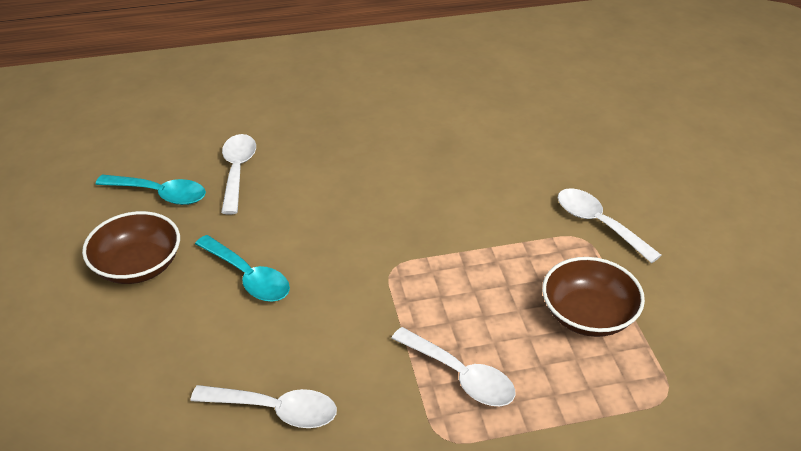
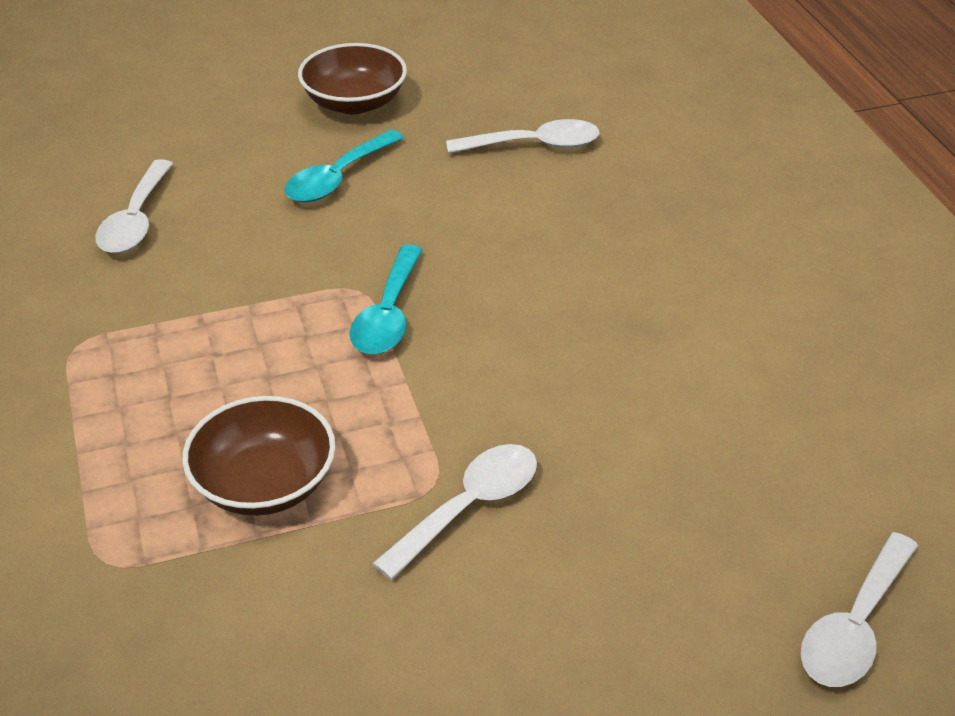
camera: 85 degrees right, 0 degrees up
turquoise spoon [96,175,206,205] -> turquoise spoon moved to [350,245,423,354]
white spoon [391,327,515,406] -> white spoon moved to [800,532,918,687]

